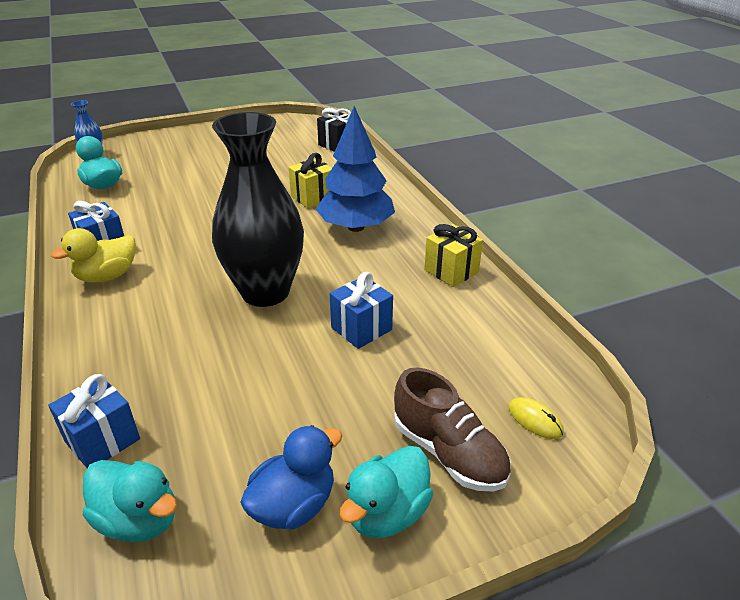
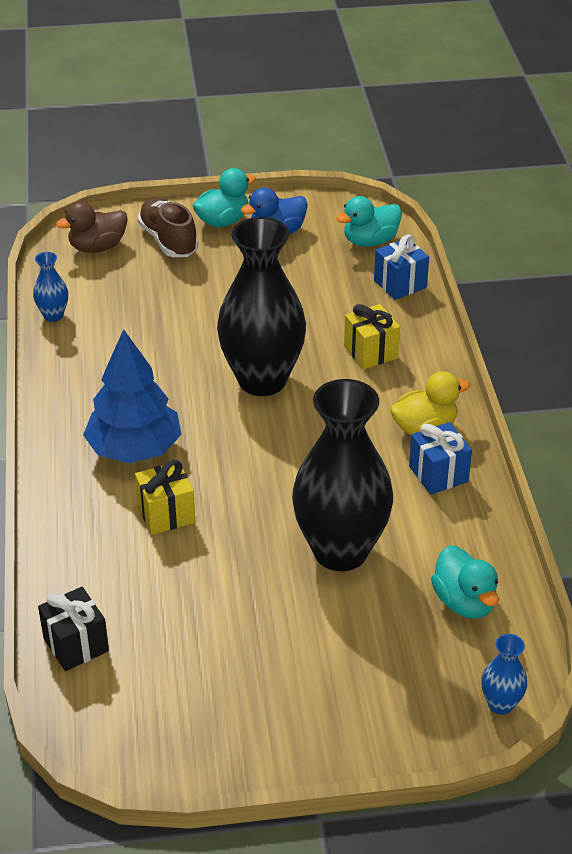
camera: 165 degrees left, 5 degrees up
turquoise duck [83,460,177,542] -> turquoise duck turned 75 degrees counterclockwise [336,196,402,247]
blue gift [330,272,393,349] -> none
yellow gift [424,224,483,287] -> yellow gift moved to [344,304,400,369]
yellow mouse [508,397,564,439] -> brown duck [56,202,128,253]
none -> blue vase [33,252,68,322]
none -> black vase [292,379,393,571]

